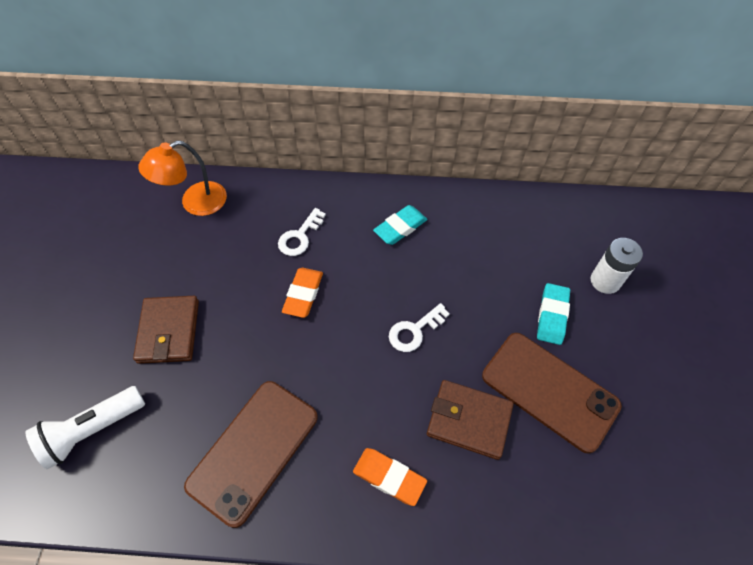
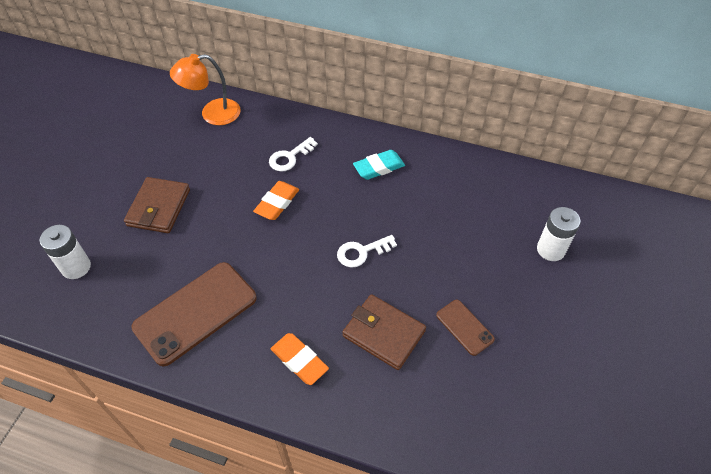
camera: 15 degrees right, 5 degrees down
white flashlight [25,386,145,469] -> white battery [40,225,91,279]
brown phone [482,333,622,454] -> brown phone [436,300,495,356], size x0.50
turquoise eraser [537,283,570,345] -> none

